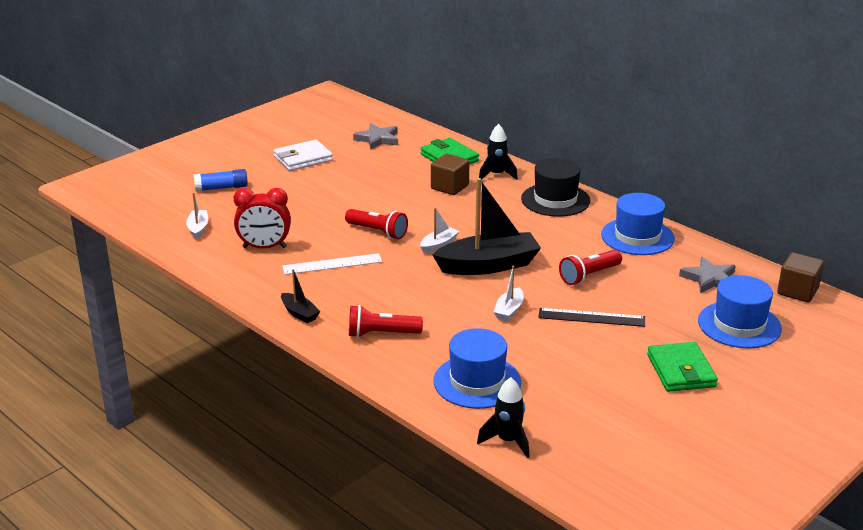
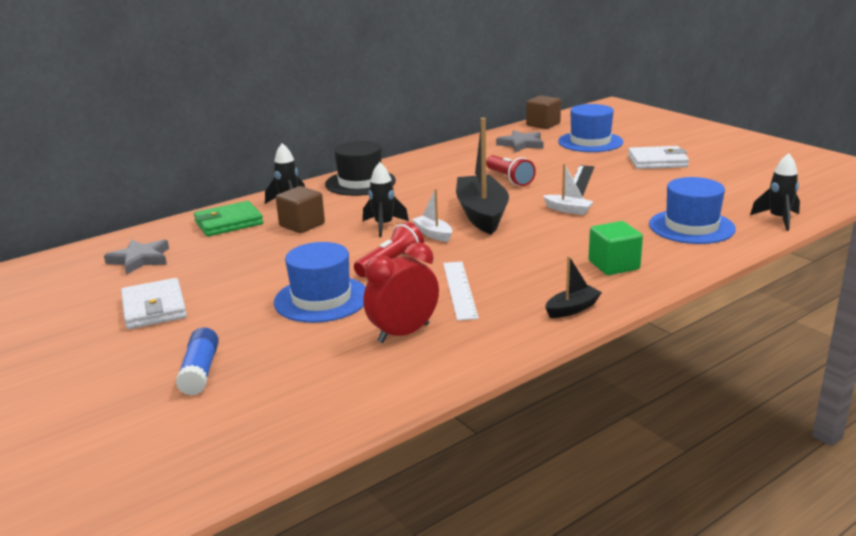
camera: 80 degrees left, 5 degrees down
white boat [186,192,208,240] -> none
red clock [234,188,291,249] -> red clock turned 135 degrees counterclockwise [363,242,439,343]
red flashlight [349,305,423,338] -> green cube [589,221,643,275]
blue hat [601,193,675,255] -> blue hat moved to [274,242,366,323]
green wallet [647,342,718,392] -> white wallet [628,146,689,169]
none -> black rocket [363,162,409,237]

